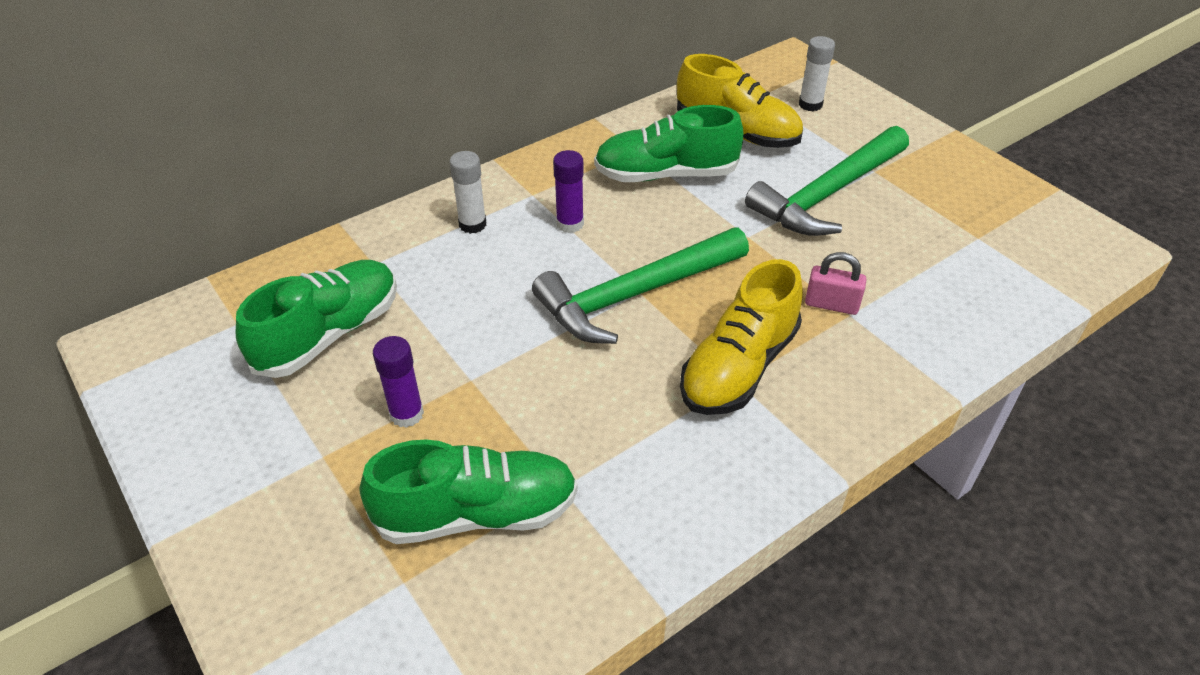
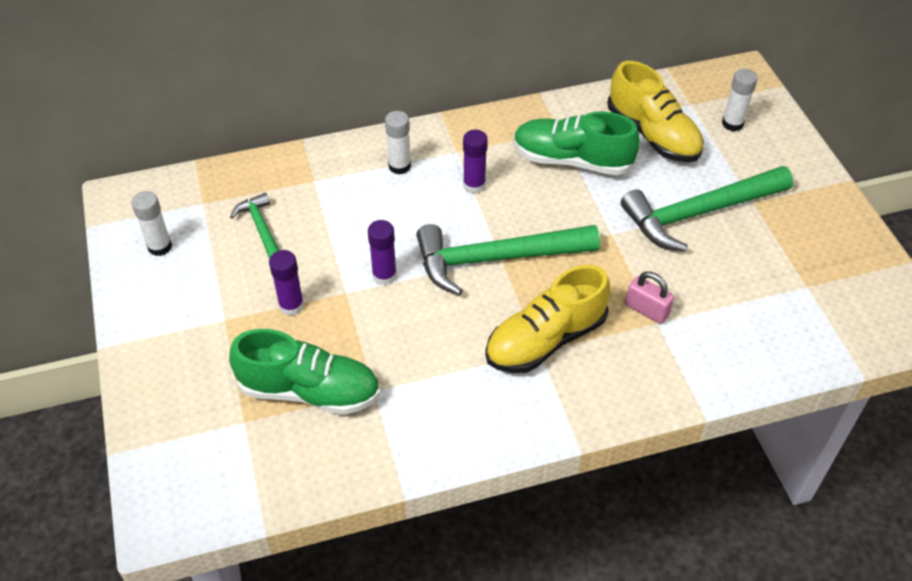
camera: 20 degrees right, 5 degrees up
green shoe [236,260,397,378] -> green hammer [230,193,280,259]
none -> white glue stick [131,191,172,256]
none -> purple glue stick [368,220,397,285]

